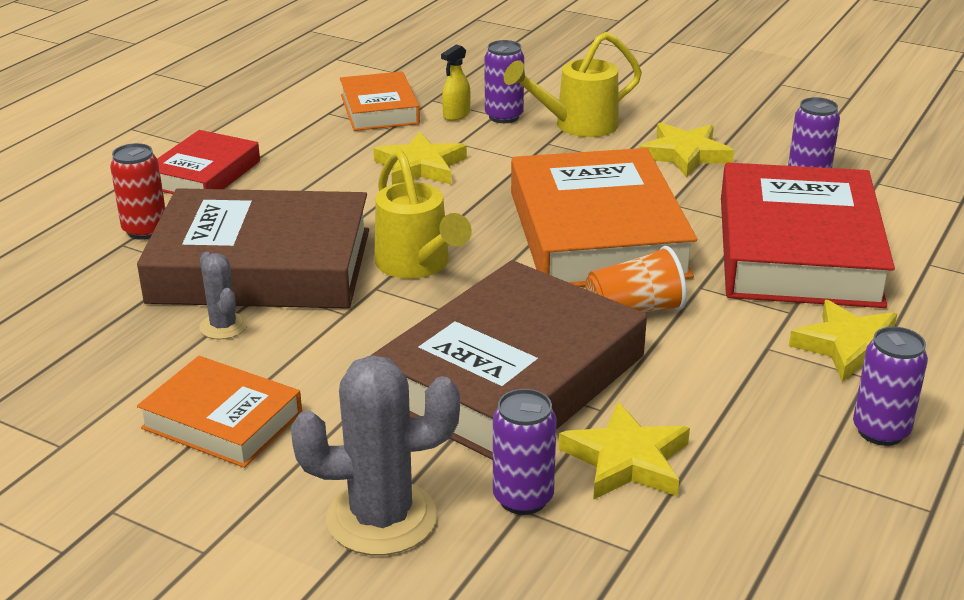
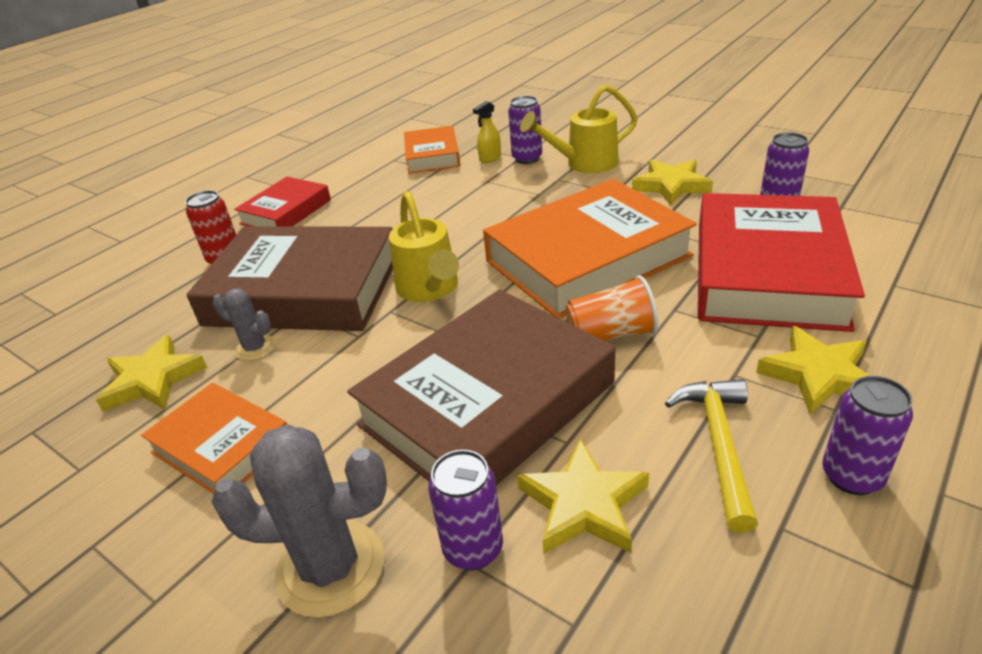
camera: 10 degrees right, 5 degrees up
grey cactus [199,252,248,339] -> grey cactus turned 45 degrees counterclockwise [213,288,275,361]
yellow star [373,131,467,185] -> yellow star moved to [96,335,207,412]
orange book [511,148,697,287] -> orange book turned 60 degrees clockwise [483,179,697,319]
none -> yellow hammer [665,379,758,533]

